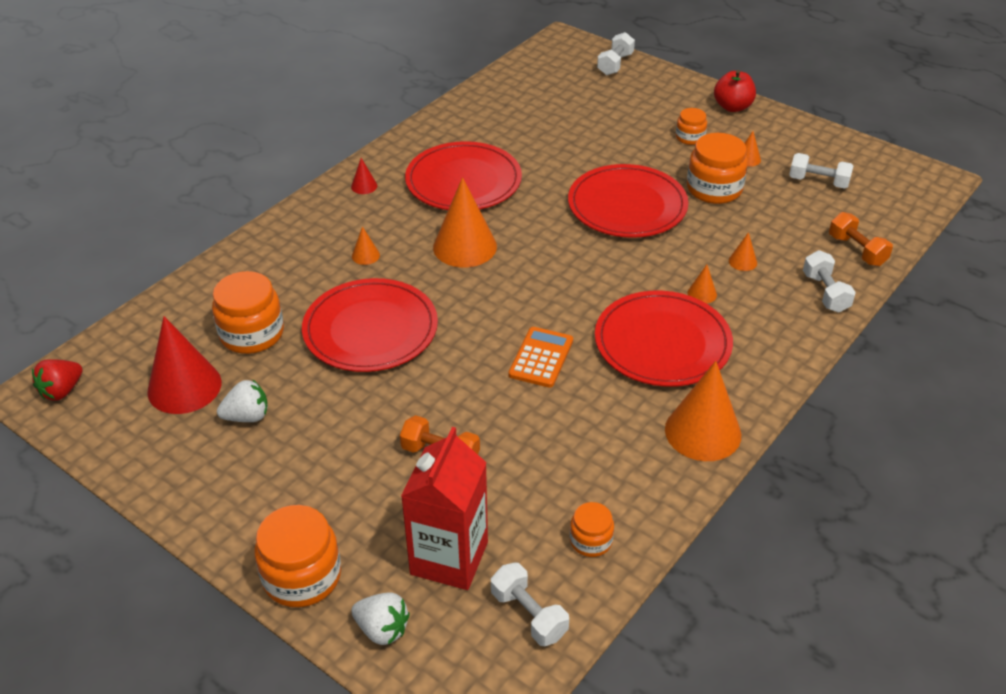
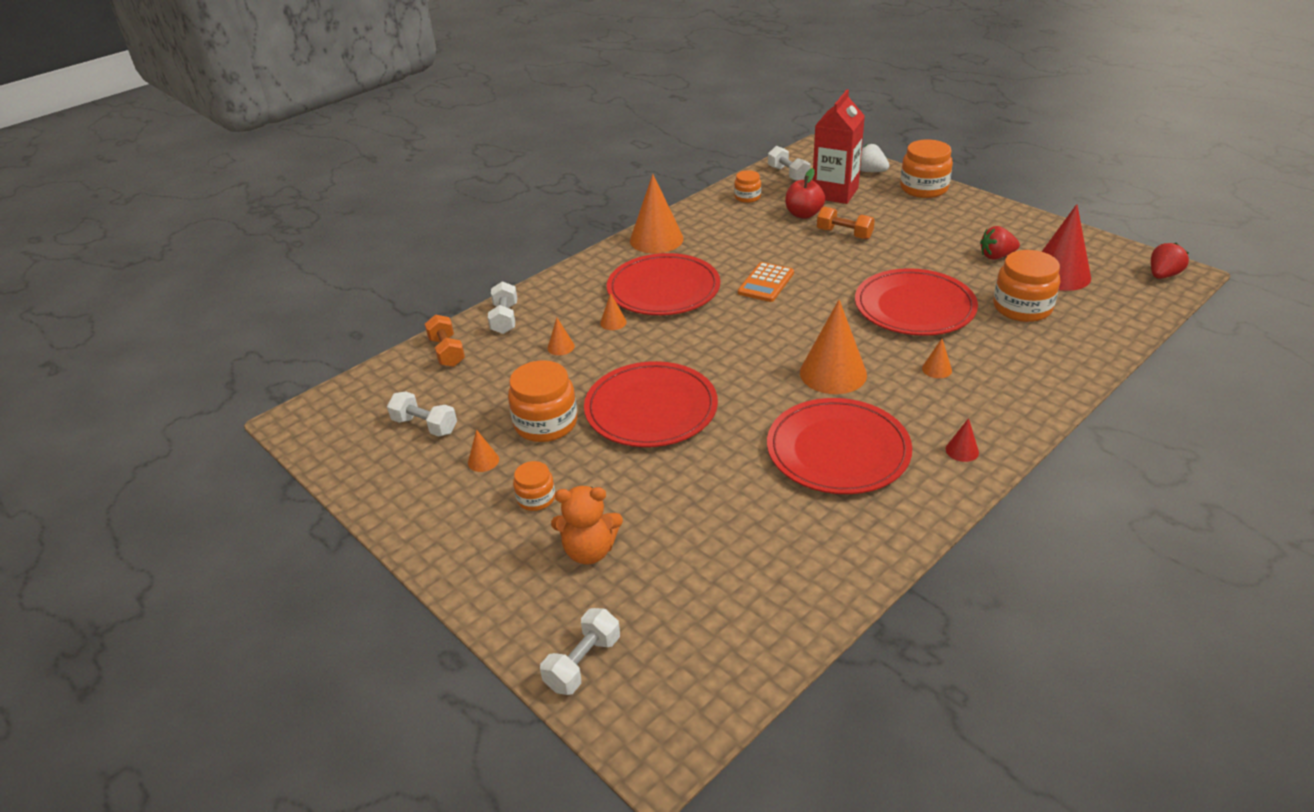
camera: 170 degrees left, 5 degrees down
white strawberry [217,380,268,422] -> red strawberry [980,226,1020,260]
red apple [714,70,756,112] -> red apple moved to [785,168,825,219]
none -> orange teddy bear [551,486,623,565]

